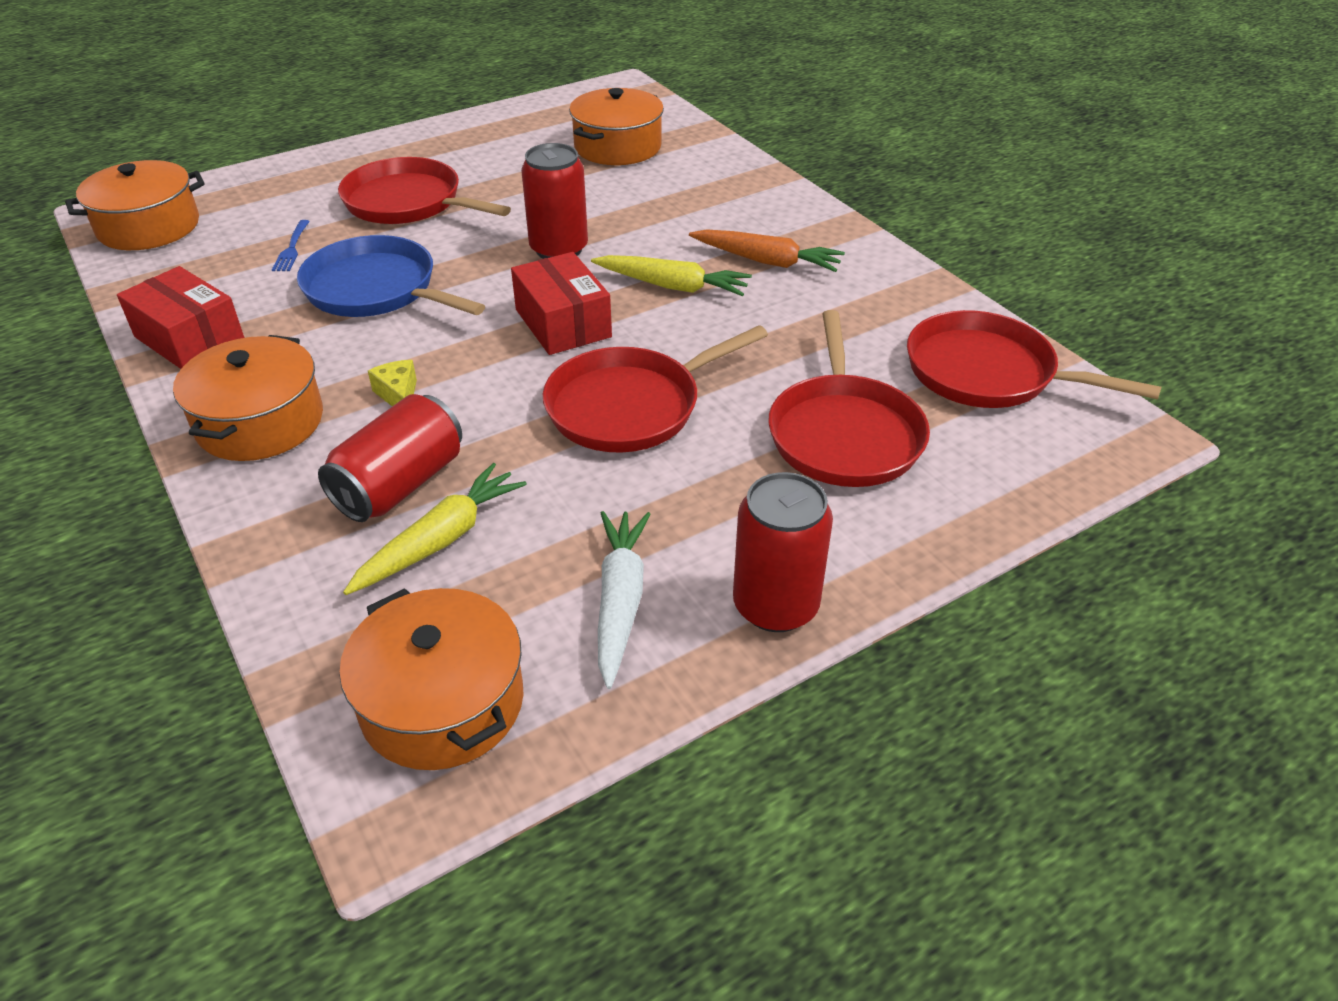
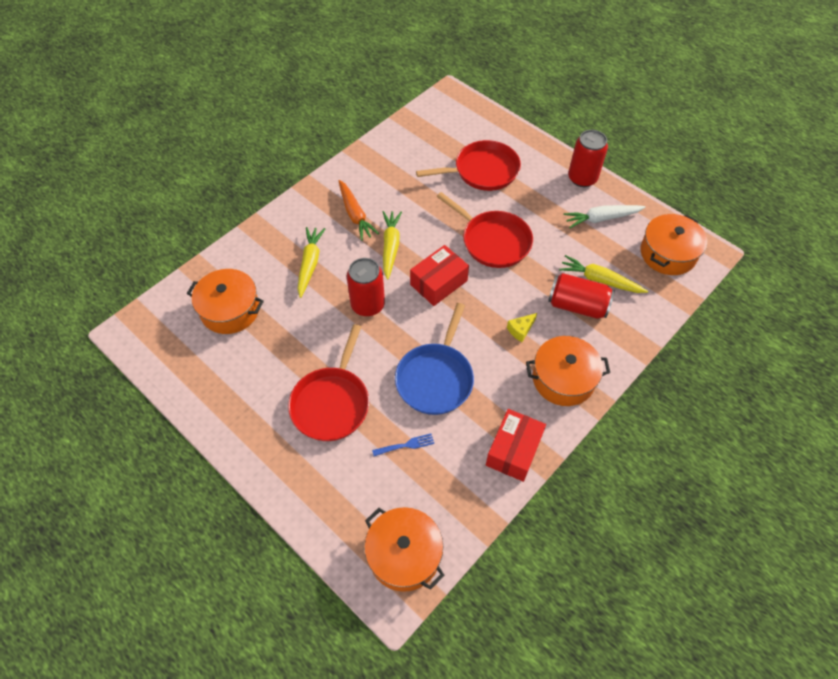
camera: 105 degrees left, 15 degrees up
orange carrot [689,229,845,272] -> orange carrot turned 150 degrees clockwise [339,180,379,241]
red pan [907,310,1161,408] -> none
none -> yellow carrot [298,227,325,298]

